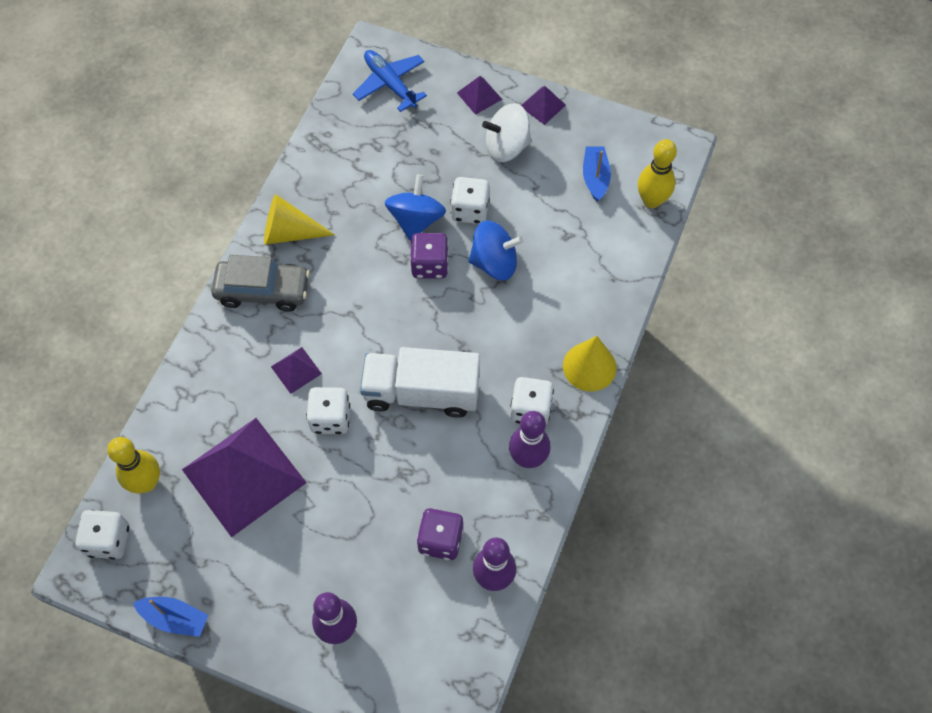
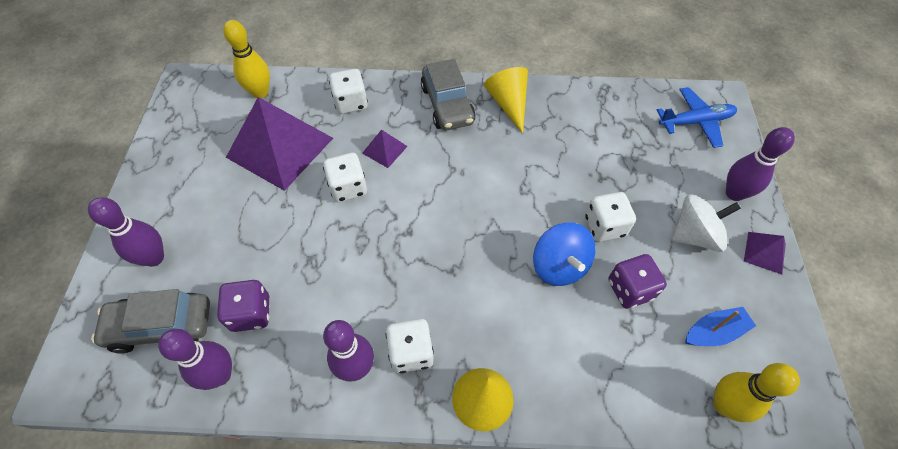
camera: 70 degrees right, 5 degrees down
white dice [75,510,129,559] -> white dice moved to [329,69,368,114]
blue boat [133,597,208,637] -> none
blue plane [353,50,427,112] -> blue plane turned 45 degrees clockwise [657,87,737,148]
white truck [360,347,480,418] -> none
blue spinning top [385,174,446,241] -> none
purple dice [410,233,449,279] -> purple dice moved to [608,254,667,309]
purple pyramid [457,76,502,115] -> purple bowling pin [726,127,795,201]
white spinning top [482,103,532,162] -> white spinning top turned 105 degrees clockwise [672,194,741,252]
none -> grey car [91,289,210,354]

